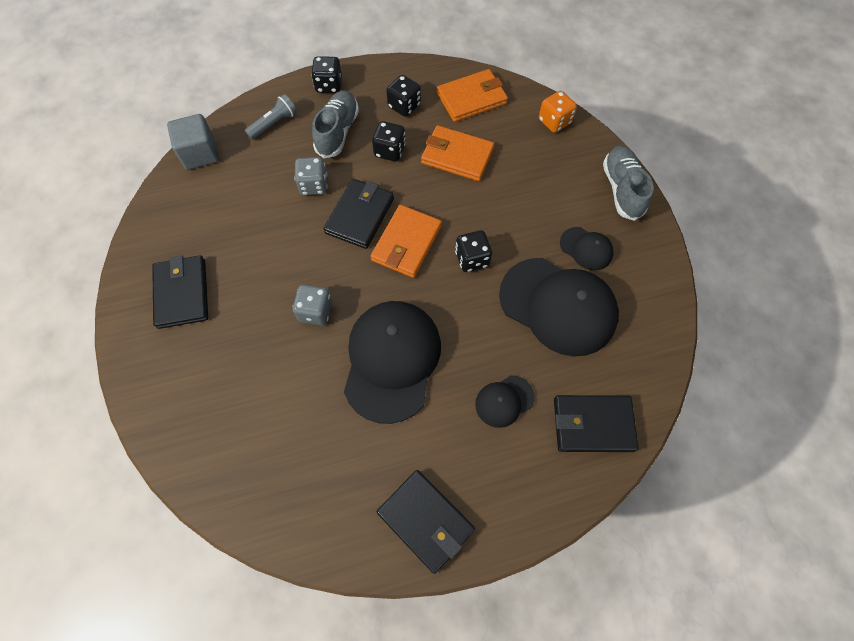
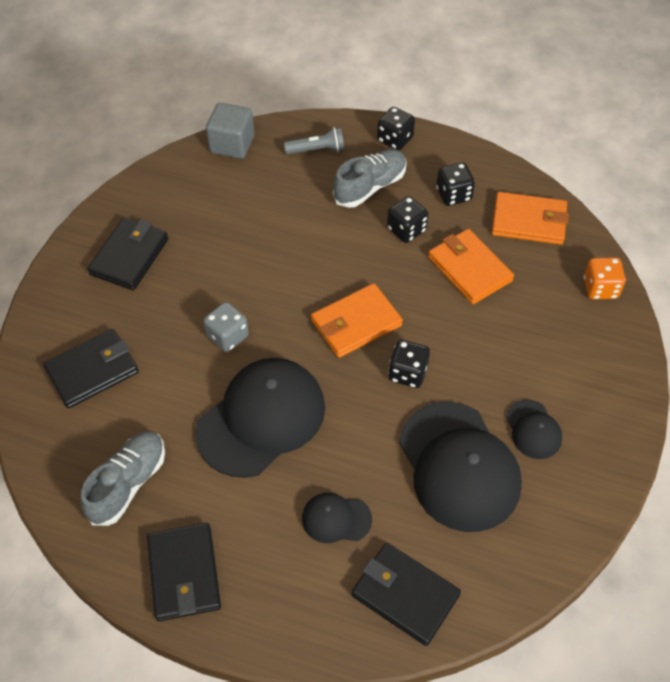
camera: 35 degrees right, 10 degrees down
grey dice [294,157,328,195] -> none
black wallet [324,179,394,249] -> black wallet moved to [43,329,139,408]
grey shoe [603,146,654,221] -> grey shoe moved to [81,431,165,526]

